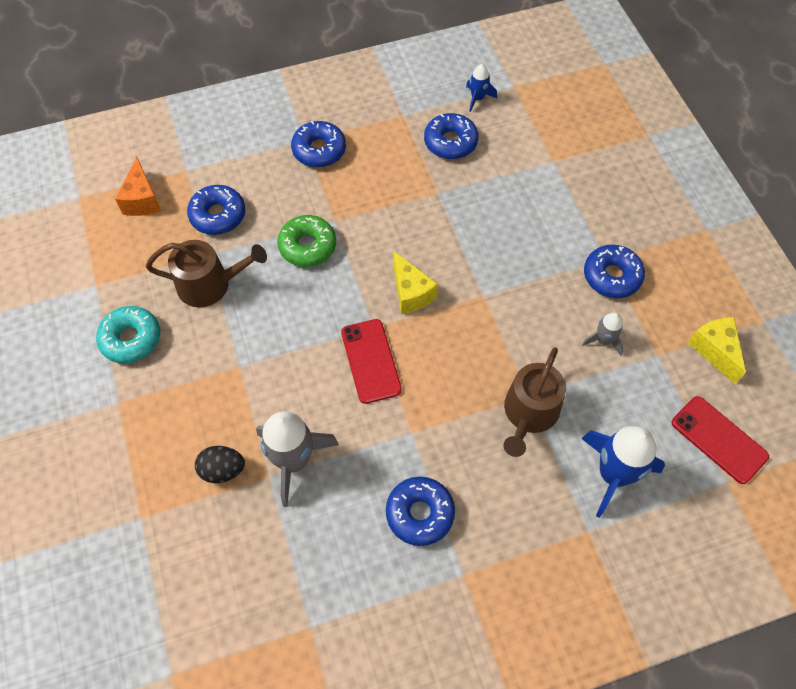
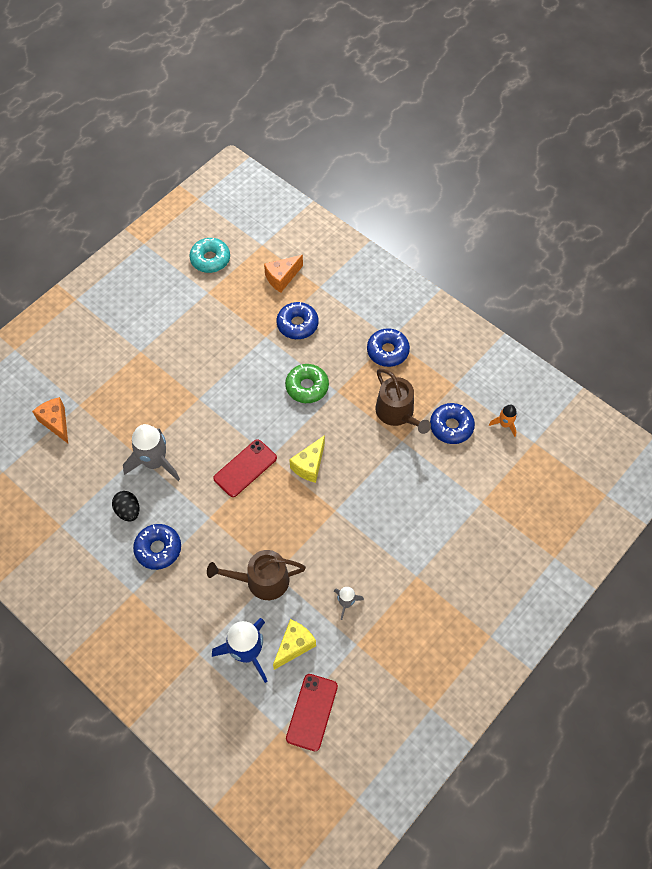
camera: 60 degrees right, 0 degrees up
turquoise donut [96,306,160,364] -> turquoise donut moved to [189,238,230,273]
brown watering can [146,240,267,307] -> brown watering can moved to [376,368,431,434]
black egg [195,446,245,483] -> black egg moved to [112,491,140,522]
blue rocket [466,64,497,112] -> orange rocket [489,405,517,437]
blue donut [584,245,645,298] -> none
yellow cheese [688,317,746,384] -> yellow cheese moved to [273,619,316,670]
none -> orange cheese [32,397,68,443]

